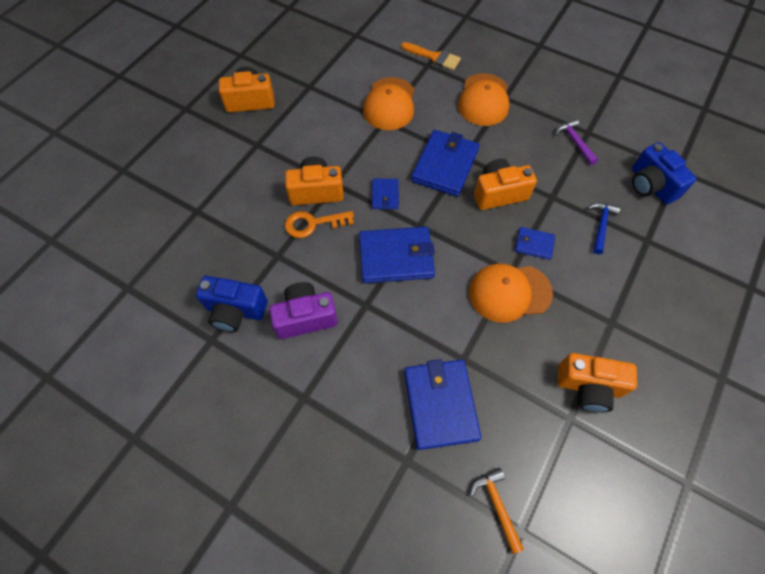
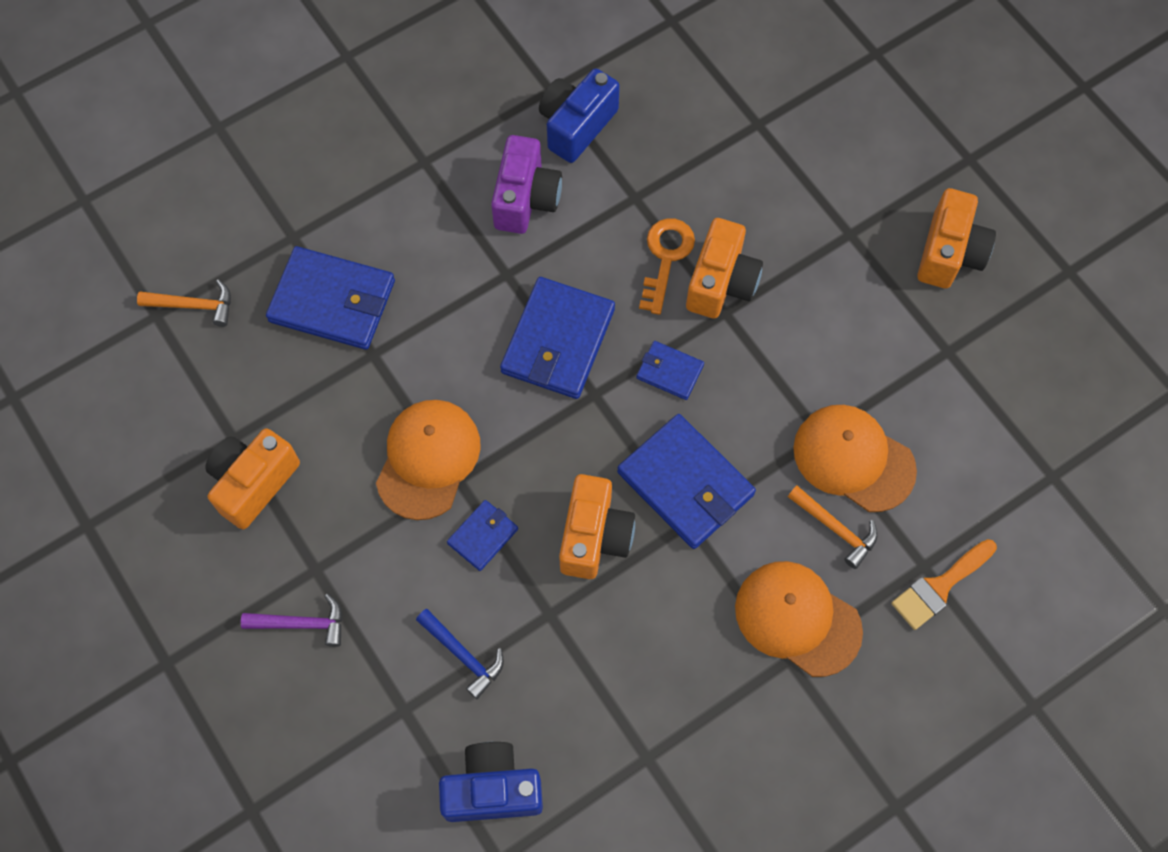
camera: 115 degrees right, 5 degrees up
purple hammer [555,118,598,165] -> purple hammer moved to [241,594,343,647]
none -> orange hammer [788,486,878,569]

